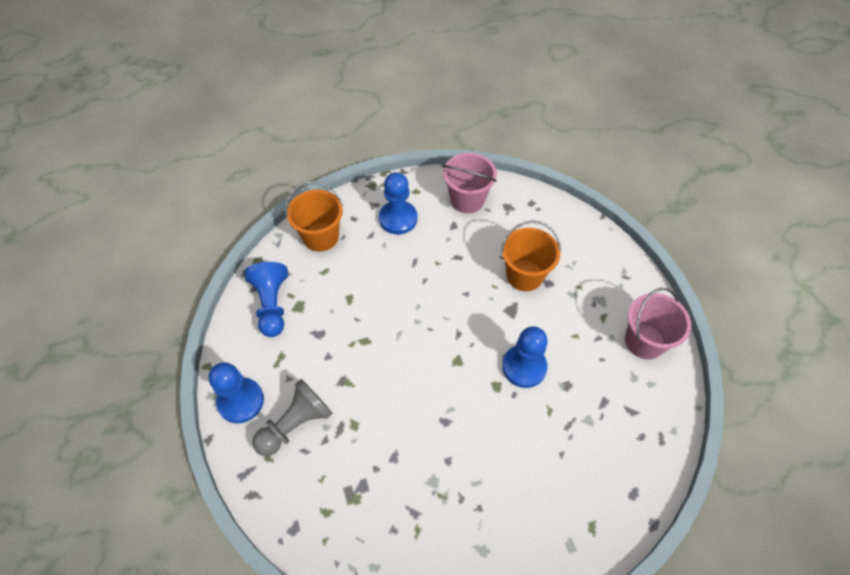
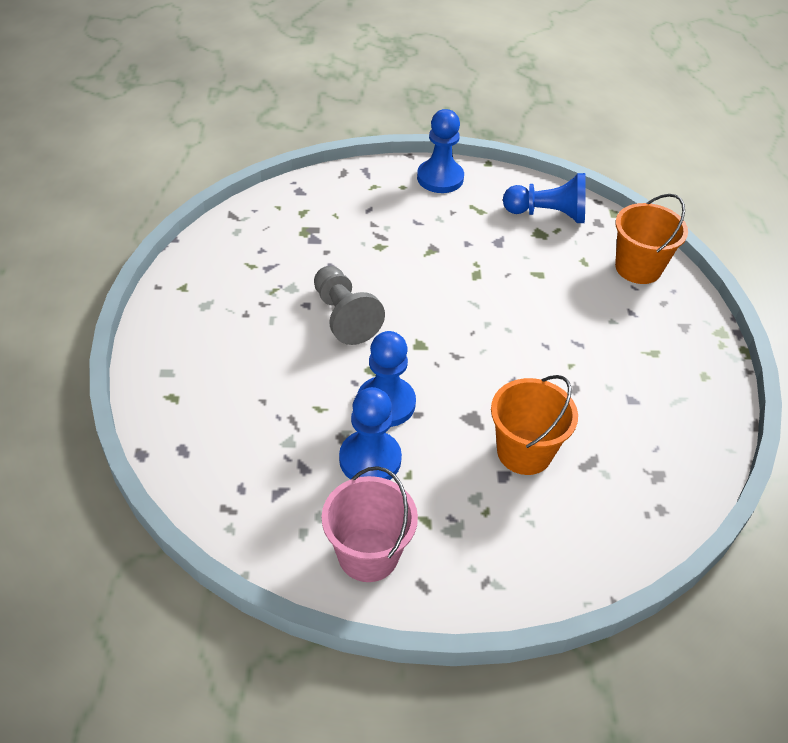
camera: 105 degrees right, 10 degrees down
grey pawn [252,379,333,456] -> grey pawn moved to [314,266,385,345]
blue pawn [379,172,417,234] -> blue pawn moved to [339,387,402,480]
pink bucket [443,153,497,213] -> none

